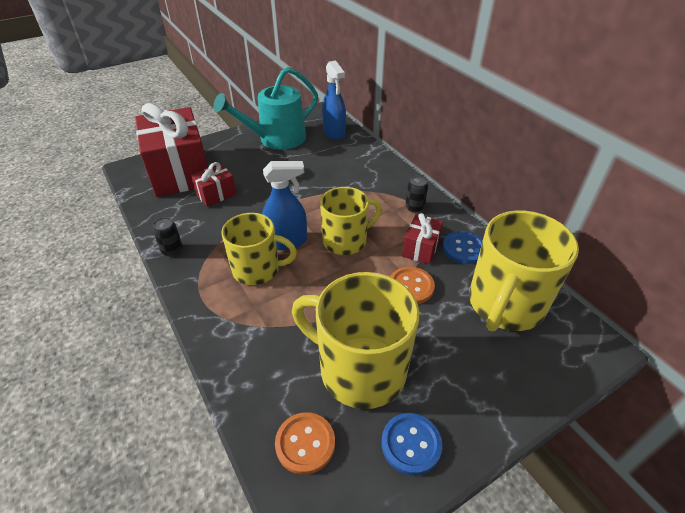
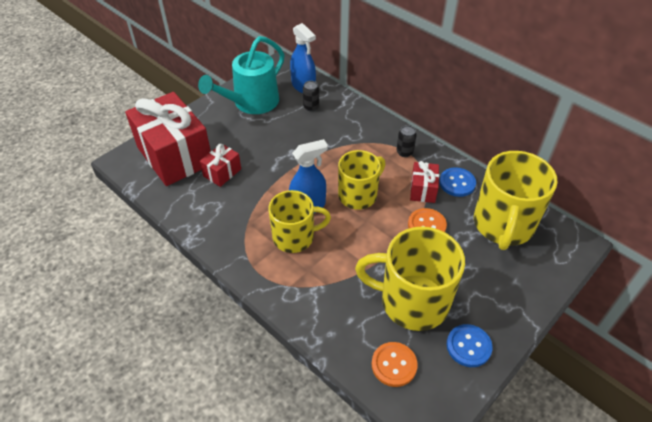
camera: 15 degrees left, 5 degrees up
black can [153,217,183,257] -> black can moved to [303,81,319,111]

